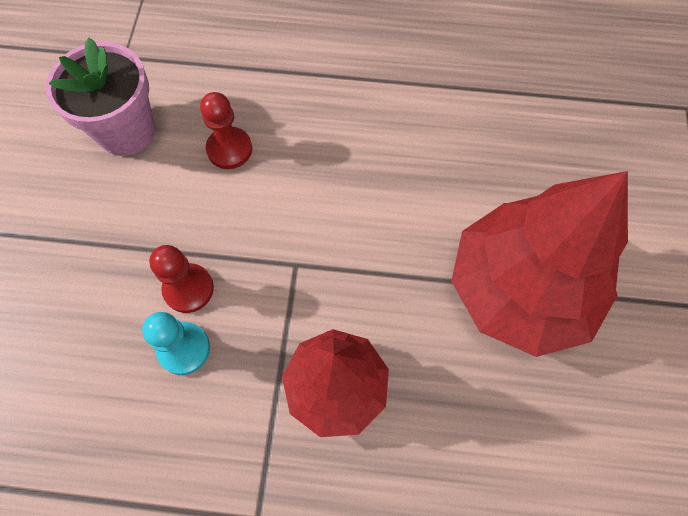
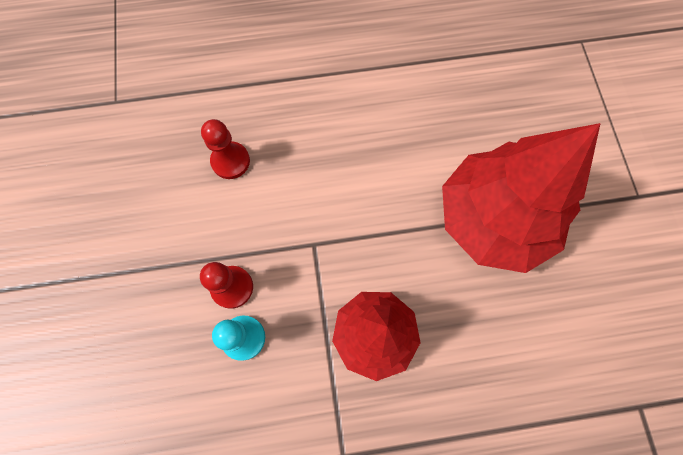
camera: 15 degrees left, 5 degrees up
pink flower pot [46,37,155,156] -> none

